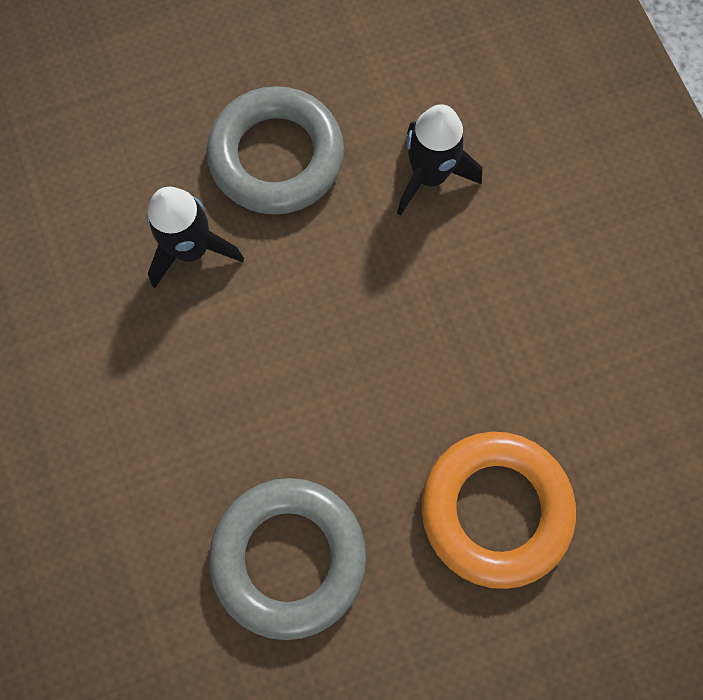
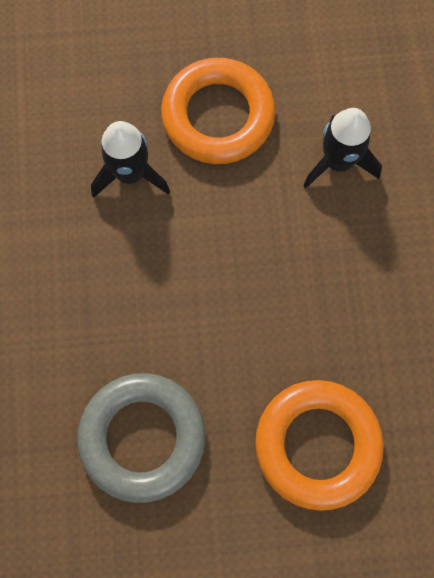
camera: 15 degrees right, 0 degrees up
grey ring [207,86,344,215] -> orange ring [161,58,275,164]

